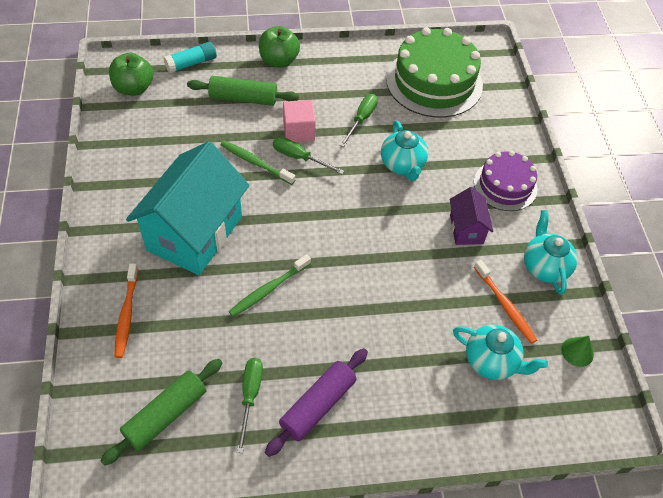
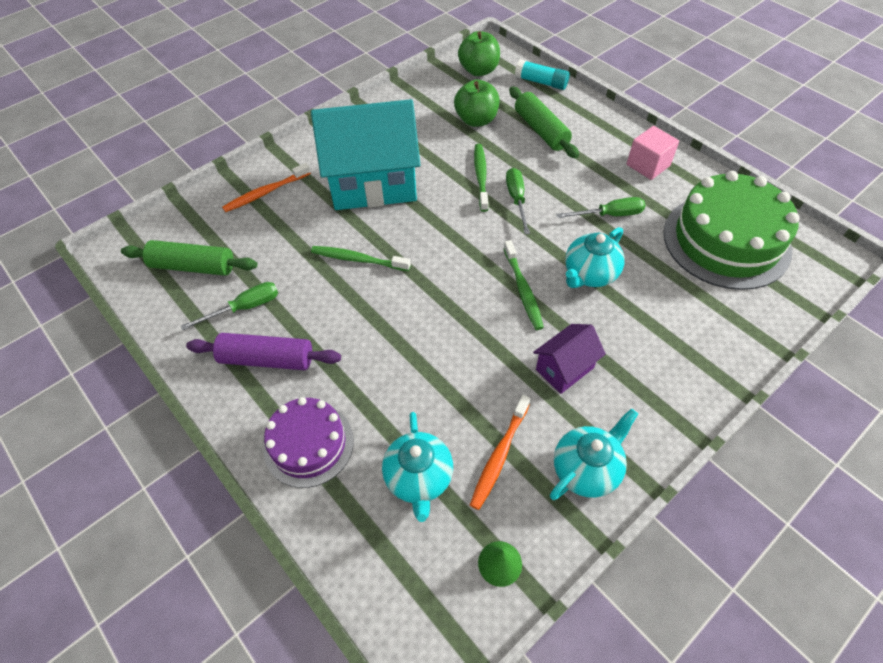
camera: 60 degrees right, 0 degrees up
green apple [259,26,300,68] -> green apple moved to [454,79,500,127]
pink cube [283,100,316,142] -> pink cube moved to [627,126,679,180]
purple cake [474,151,537,211] -> purple cake moved to [263,397,354,488]
none -> green toothbrush [504,240,544,330]

